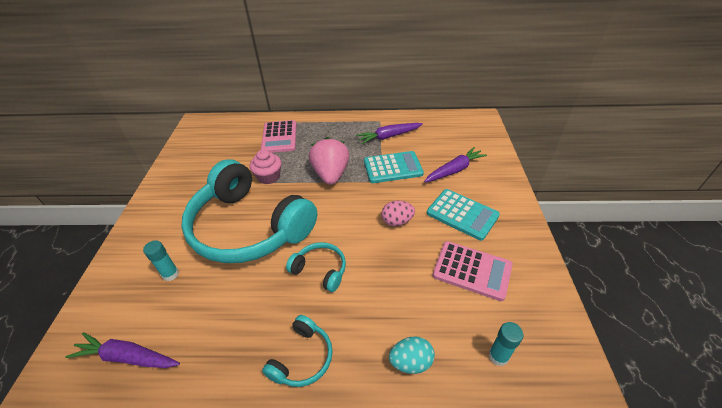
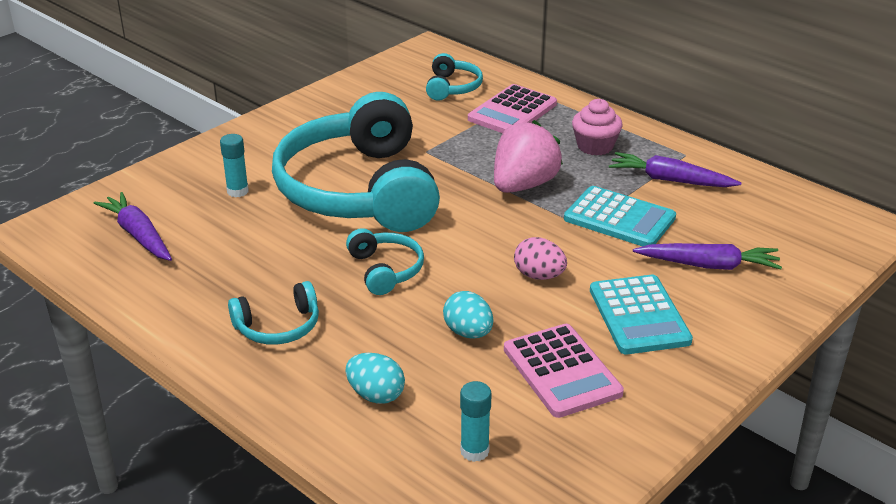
camera: 40 degrees right, 10 degrees down
pink cupcake [250,150,281,184] -> pink cupcake moved to [572,99,623,156]
none -> turquoise headphones [426,53,483,101]
none -> turquoise egg [443,291,493,338]

